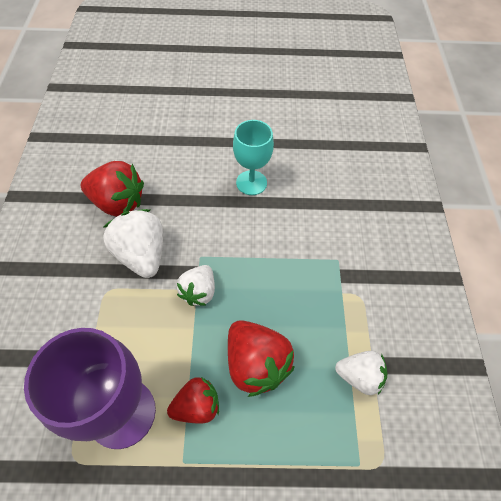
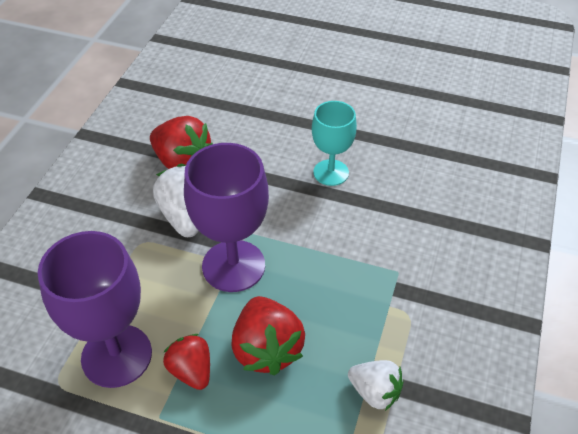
camera: 20 degrees right, 10 degrees down
red strawberry [167,377,219,424] -> red strawberry turned 120 degrees counterclockwise [163,334,210,390]
white strawberry [176,265,215,306] -> purple goblet [184,143,269,292]

